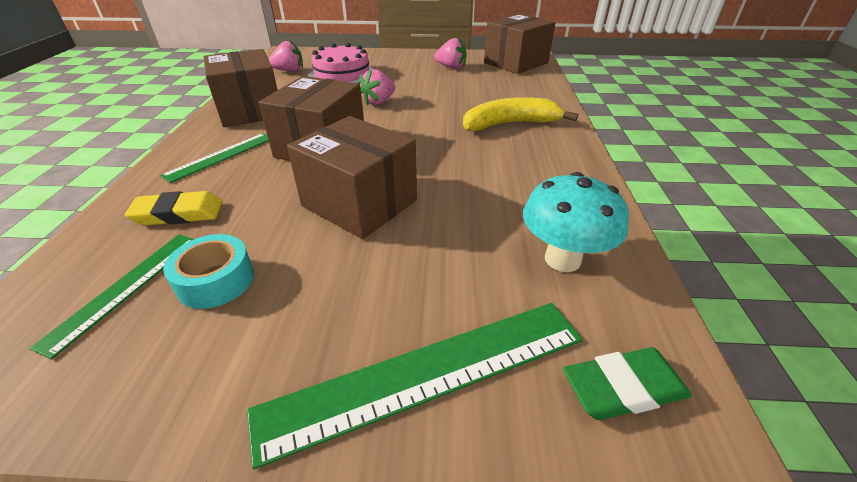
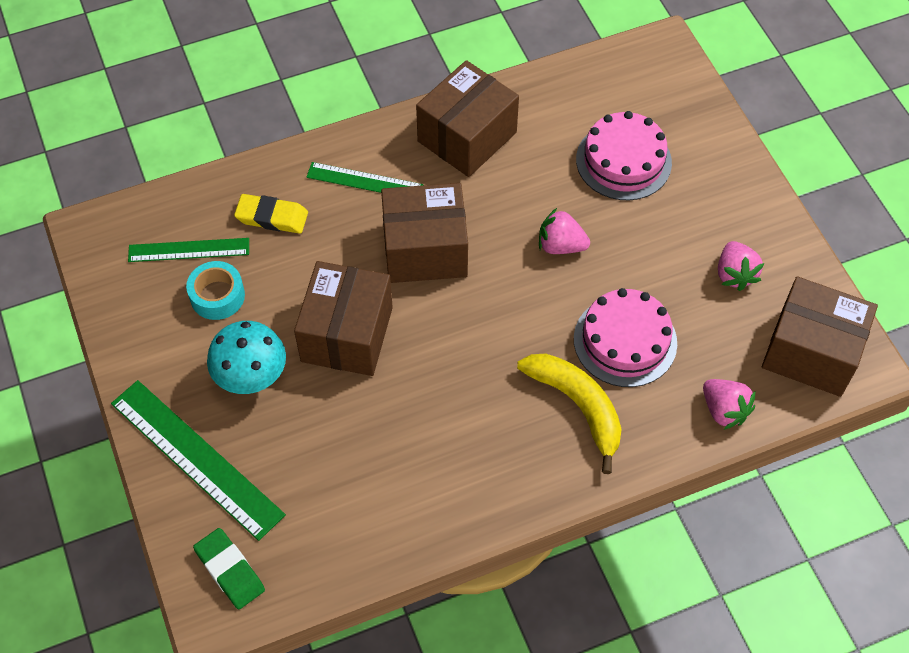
camera: 65 degrees right, 20 degrees up
yellow eraser [125,191,222,225] -> yellow eraser turned 45 degrees counterclockwise [234,194,308,234]
pink strawberry [268,40,303,72] -> pink strawberry moved to [703,379,755,430]
turquoise mushroom [523,172,629,272] -> turquoise mushroom moved to [207,321,286,394]
none -> pink cake [574,288,677,387]

